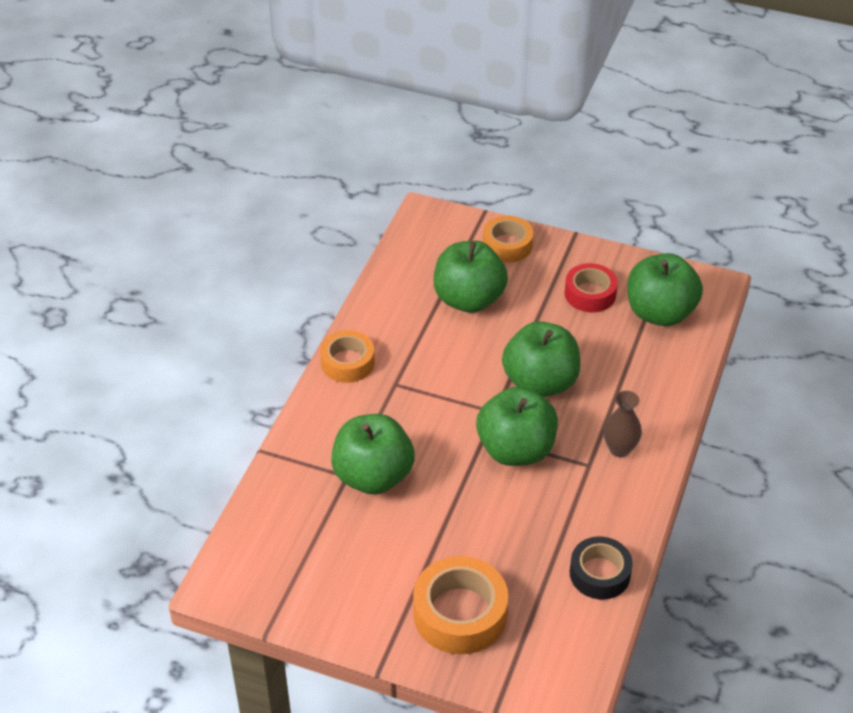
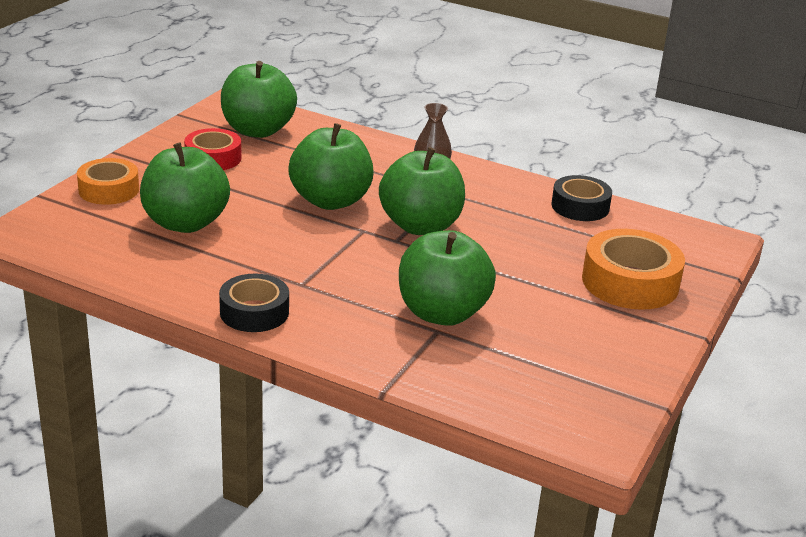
camera: 85 degrees left, 15 degrees down
orange tape [320,330,375,383] -> black tape [219,274,289,332]

